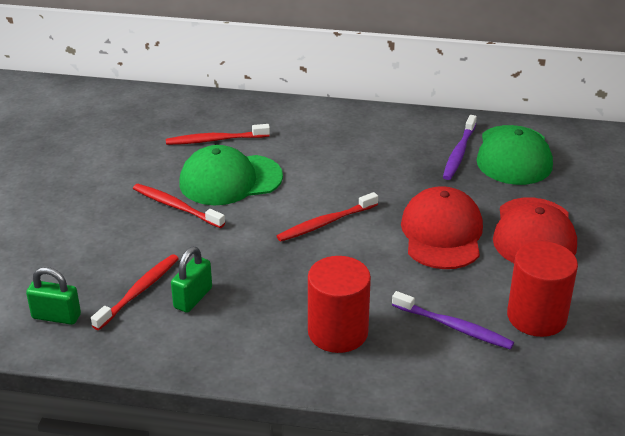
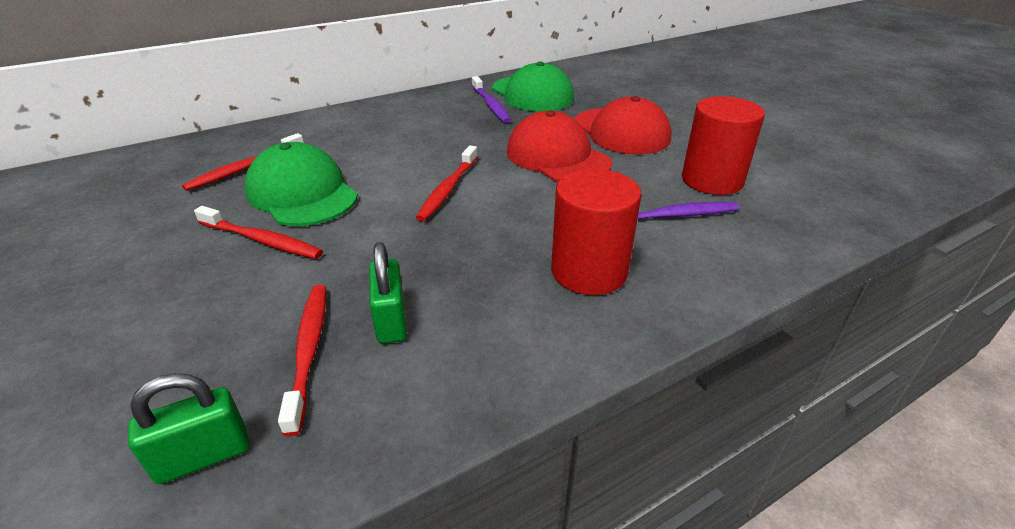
camera: 40 degrees left, 0 degrees up
red toothbrush [133,184,225,228] -> red toothbrush turned 150 degrees counterclockwise [194,206,323,259]
green cap [179,145,283,205] -> green cap turned 105 degrees clockwise [245,142,358,226]

